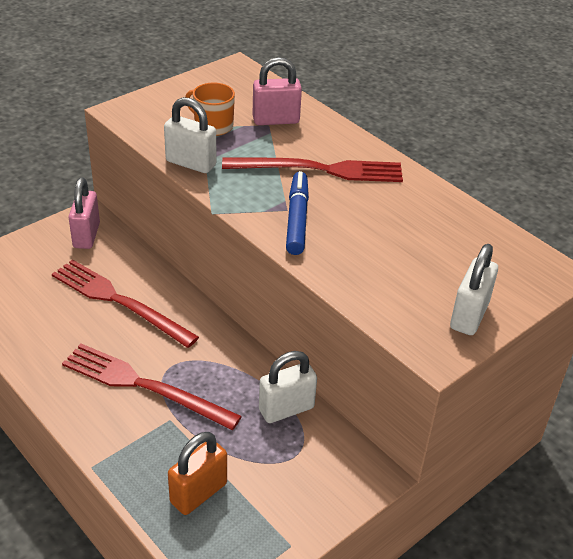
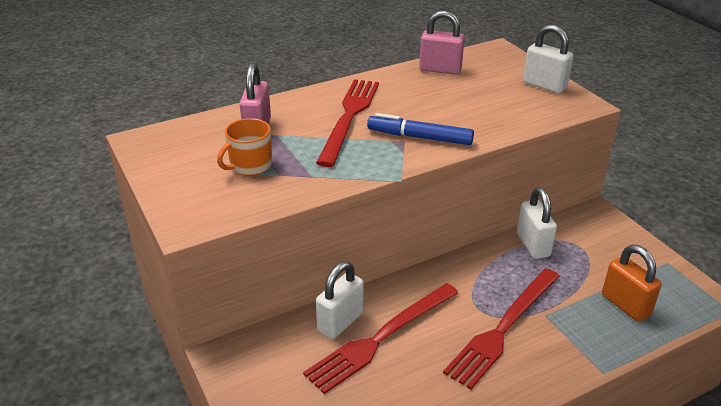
camera: 75 degrees left, 5 degrees down
pink padlock [68,178,100,249] -> pink padlock moved to [419,10,465,75]
white padlock [164,97,217,173] -> white padlock moved to [316,261,364,339]

